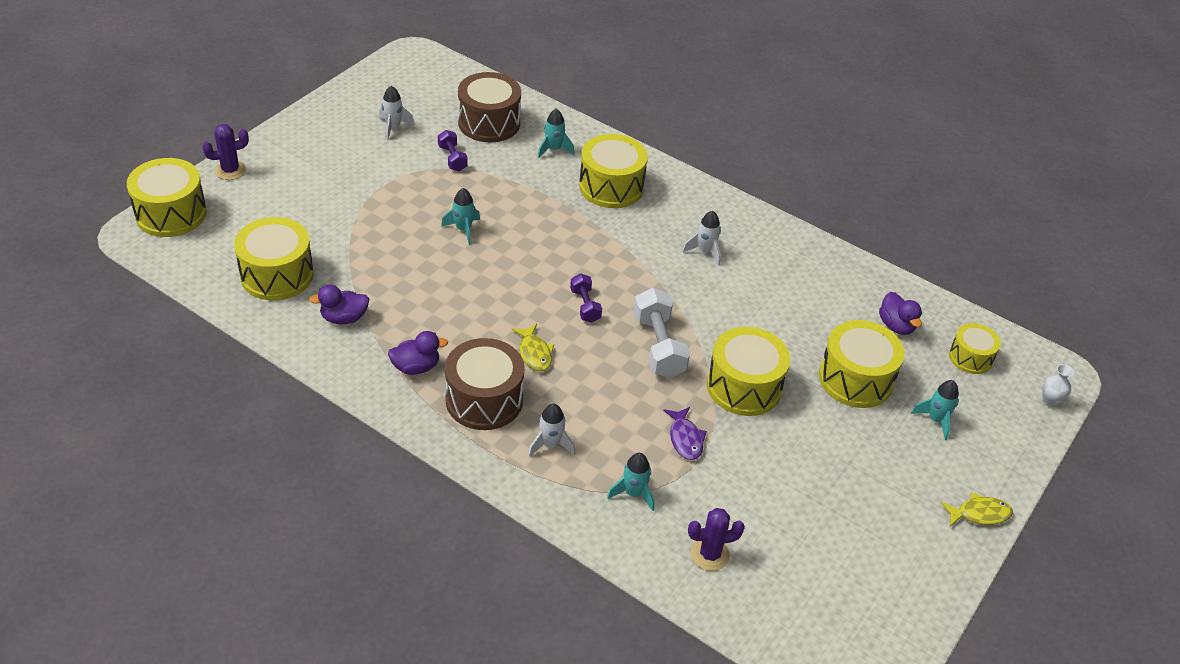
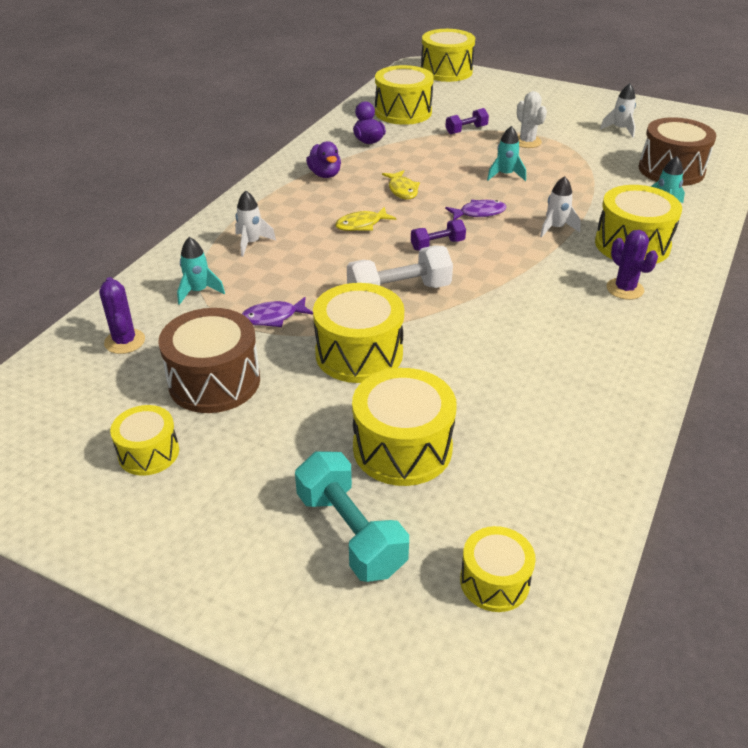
camera: 85 degrees right, 5 degrees down
purple cactus [202,124,249,180] -> purple cactus moved to [607,230,658,300]
purple dumbbell [438,130,468,171] -> purple dumbbell moved to [445,108,489,135]
brown drum [445,338,525,430] -> brown drum moved to [158,308,260,413]
white rocket [683,211,721,266] -> white rocket moved to [540,176,581,237]
purple duck [879,292,922,335] -> none
turquoise rocket [911,380,959,440] -> turquoise dumbbell [295,451,409,582]
yellow fish [941,492,1013,526] -> yellow fish moved to [382,170,420,199]
white vase [1042,364,1074,407] -> none
none -> yellow drum [110,405,179,476]
none -> purple fish [445,200,507,220]
none -> white cactus [517,91,547,148]

